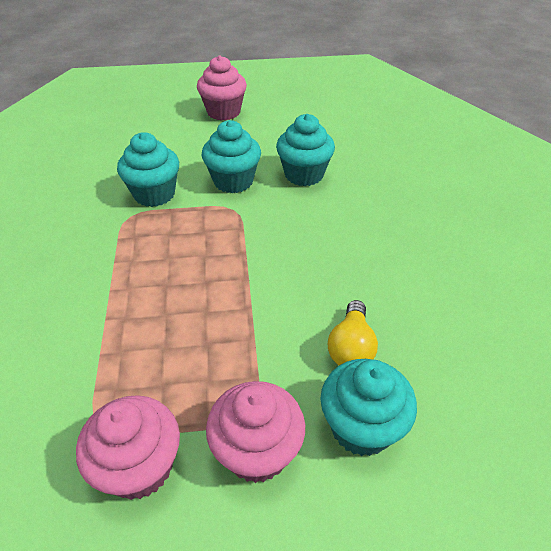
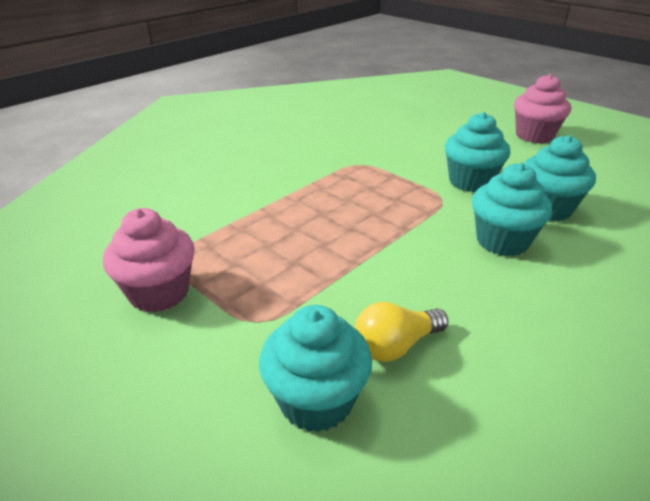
camera: 50 degrees right, 10 degrees down
turquoise cupcake [117,132,179,207] -> turquoise cupcake moved to [472,163,552,256]
pink cupcake [206,381,305,483] -> none

